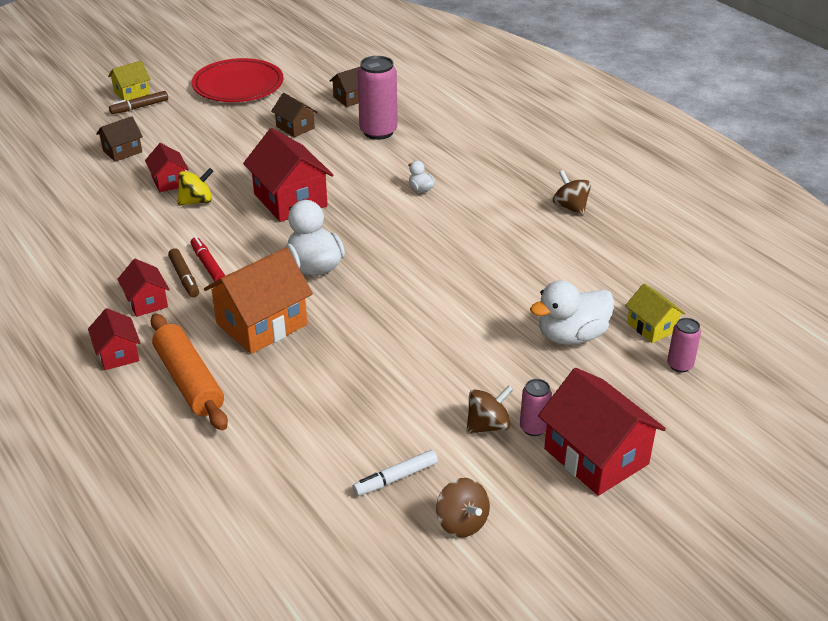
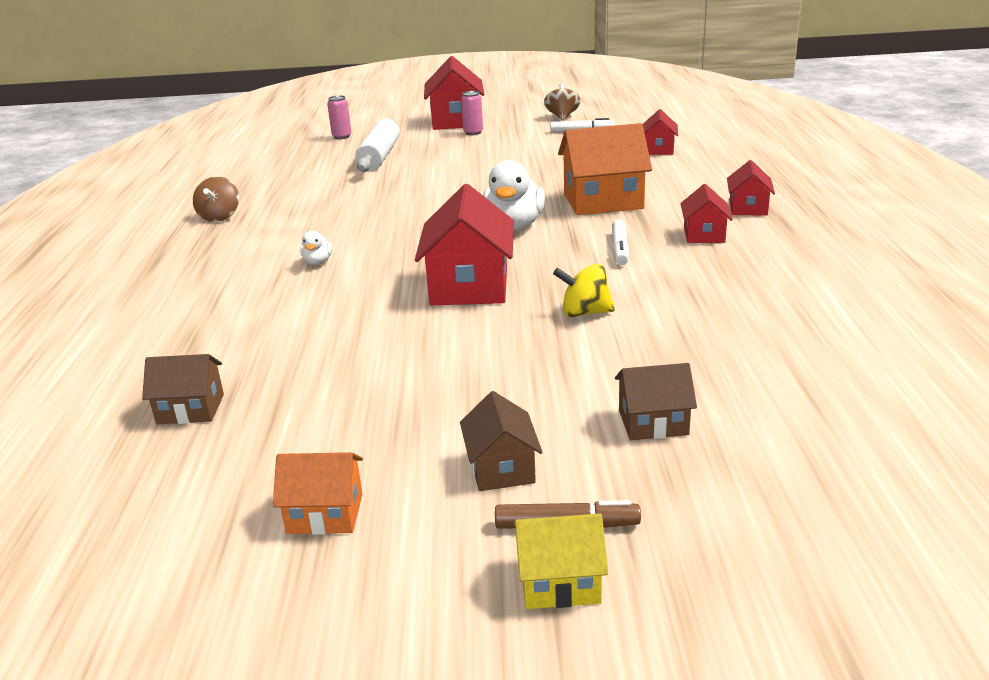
camera: 145 degrees left, 10 degrees down
red house [145,143,189,192] -> red house moved to [643,109,678,155]
orange rolling pin [151,313,228,431] -> none
brown marker [168,248,199,297] -> none
red marker [191,237,225,282] -> white marker [612,220,629,265]
red plate [192,58,284,102] -> orange house [273,452,363,535]
brown house [271,93,317,137] -> brown house moved to [460,391,542,491]
pink can [358,56,397,140] -> none
brown spinning top [466,385,513,434] -> none
white duck [530,280,614,345] -> white rolling pin [355,119,400,172]
yellow house [625,283,686,343] -> none

